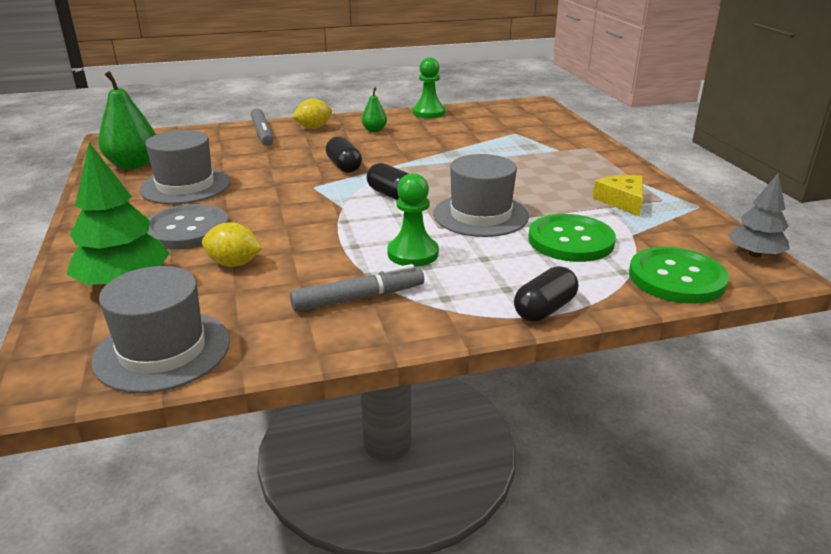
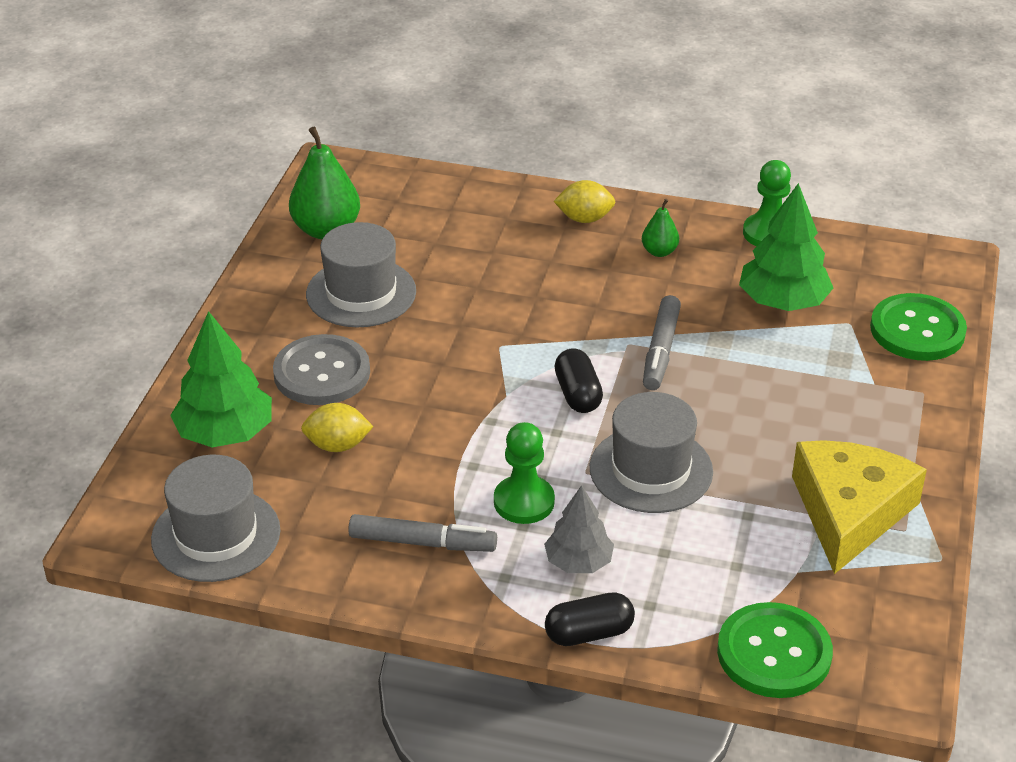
camera: 30 degrees right, 10 degrees up
yellow lemon [202,222,262,267] -> yellow lemon turned 45 degrees counterclockwise [301,403,373,452]
grey marker [251,108,273,146] -> grey marker moved to [643,295,681,390]
black capsule [326,136,362,173] -> none
green button [528,214,616,262] -> green button moved to [870,293,967,361]
yellow cheese [593,175,643,217] -> yellow cheese [792,440,927,574], size x1.81
grey tree [728,173,790,257] -> grey tree moved to [544,485,614,573]
none -> green tree [739,183,833,311]

